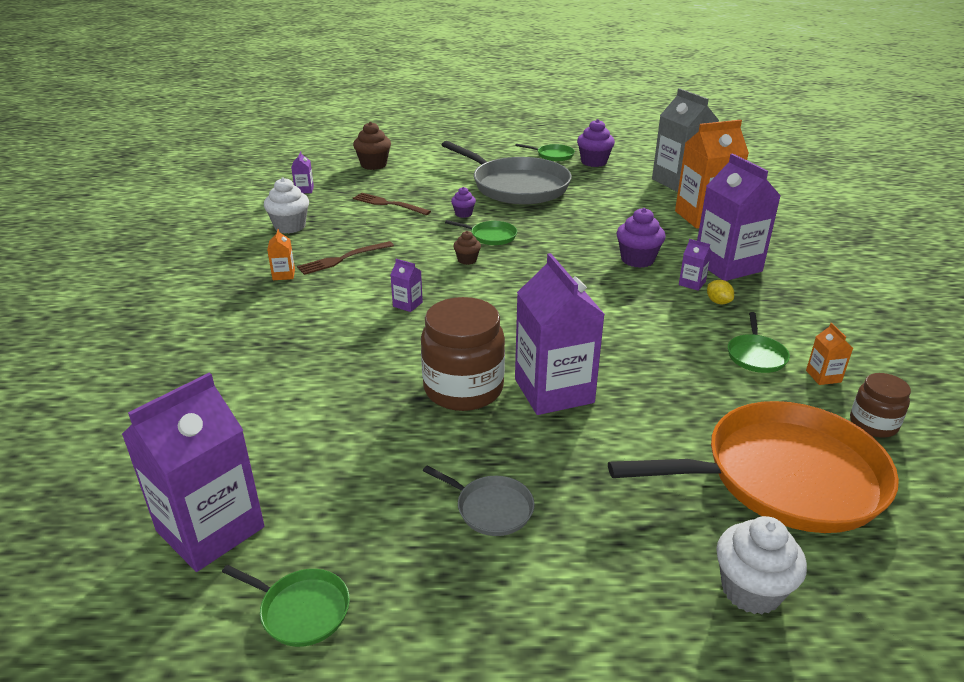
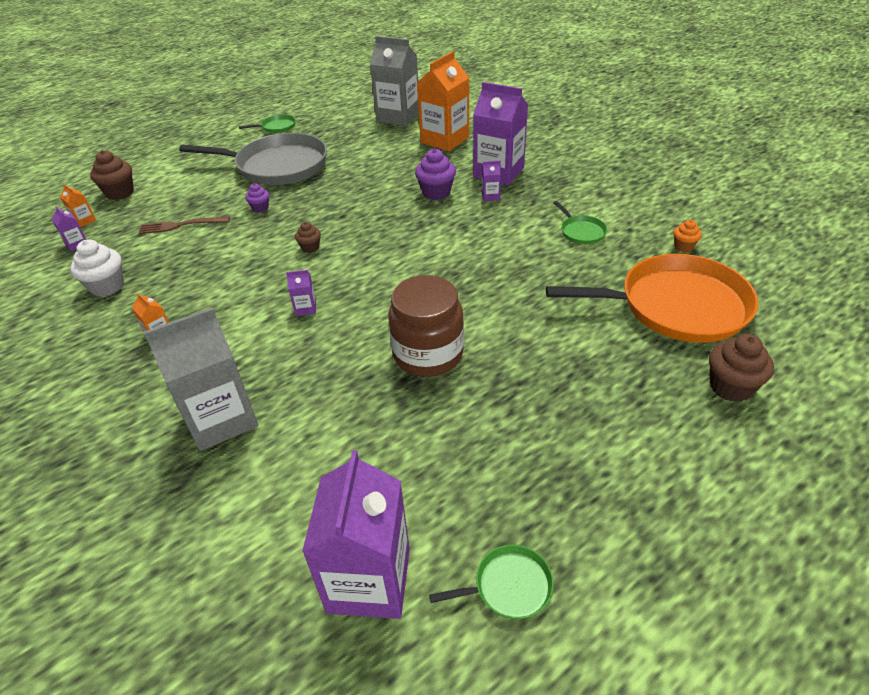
camera: 35 degrees left, 10 degrees up
brown fork [297,241,394,275] -> none
grey pan [423,465,535,536] -> none
green pan [445,220,517,245] -> none
purple carton [515,253,605,415] -> none
purple cupcake [577,119,615,167] -> none
orange pan [608,401,899,533] -> orange pan turned 45 degrees clockwise [546,254,759,343]
yellow lemon [707,280,734,304] -> none
white cupcake [716,516,807,614] -> brown cupcake [709,334,774,402]
orange carton [806,323,853,385] -> orange carton moved to [60,184,96,228]
brown jar [850,373,911,438] -> orange cupcake [674,220,702,252]
none -> grey carton [144,307,258,451]

